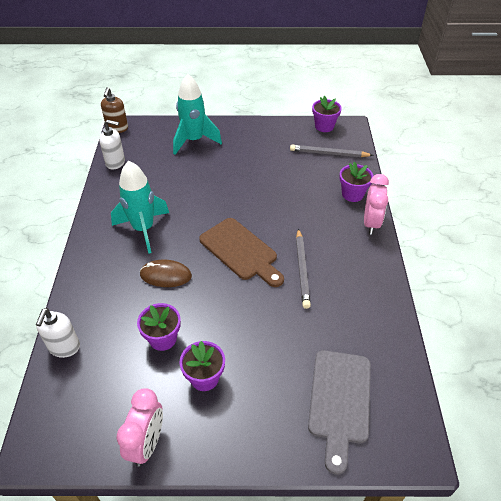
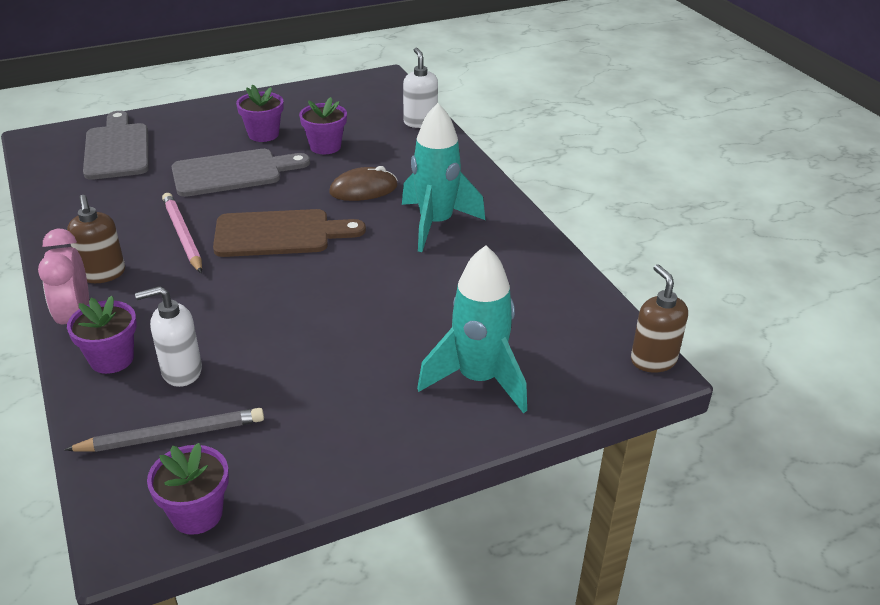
camera: 155 degrees right, 10 degrees down
white soap dispenser [99,120,125,169] -> white soap dispenser moved to [135,286,202,387]
pink clock [117,388,163,467] -> none
brown cutting board [199,218,284,287] -> brown cutting board turned 150 degrees clockwise [213,209,366,257]
grey pencil [296,228,311,309] -> pink pencil [162,193,202,273]
none -> brown soap dispenser [67,195,125,283]
none -> grey cutting board [172,149,310,197]

